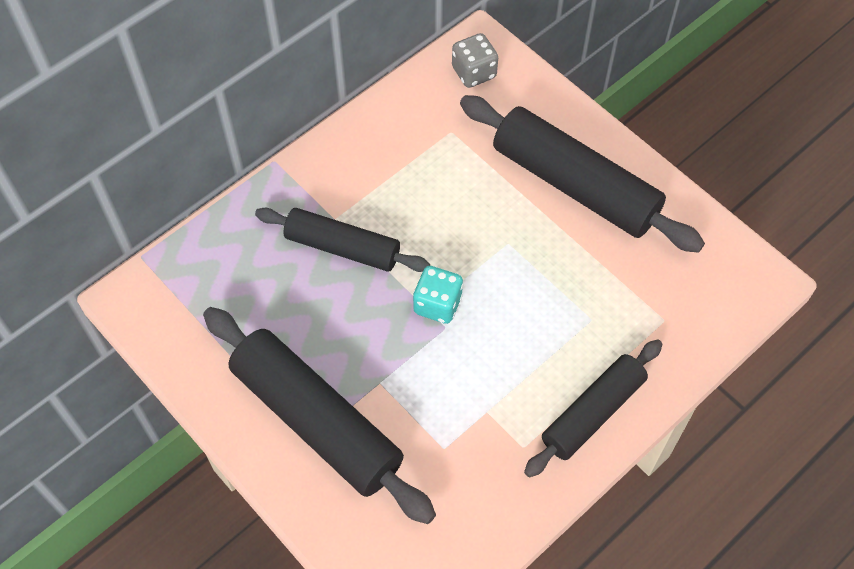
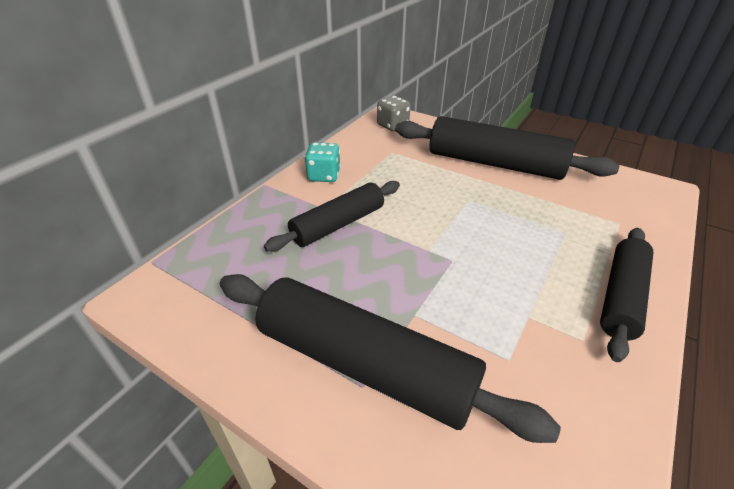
camera: 15 degrees left, 20 degrees down
black rolling pin [255,208,430,272] -> black rolling pin turned 45 degrees counterclockwise [264,181,400,252]
turquoise dice [413,266,463,324] -> turquoise dice moved to [305,142,341,182]

